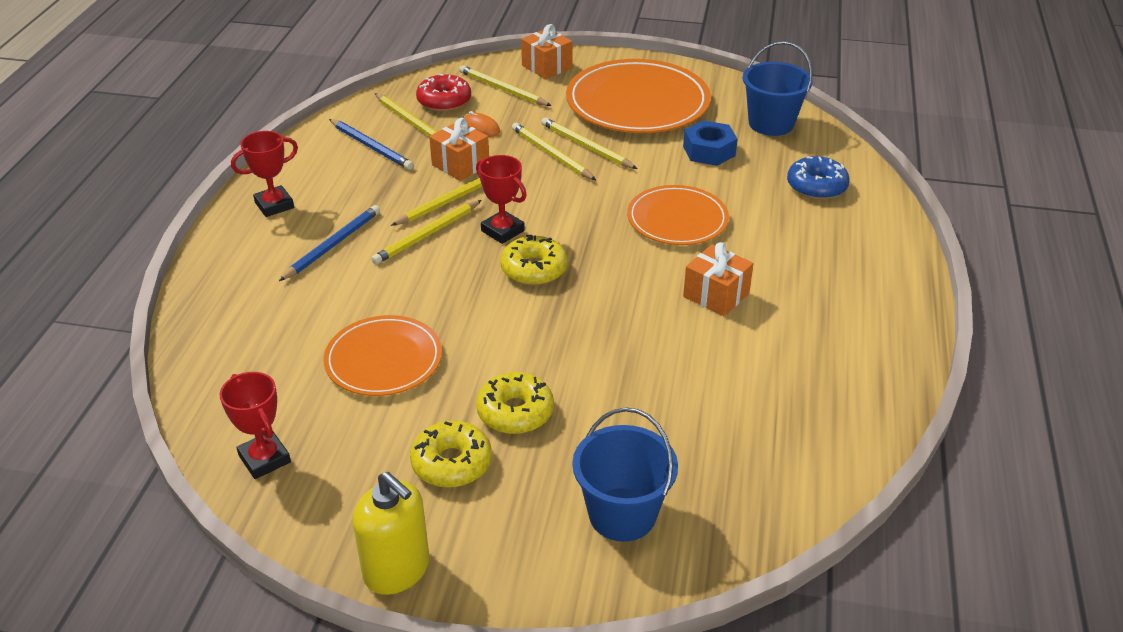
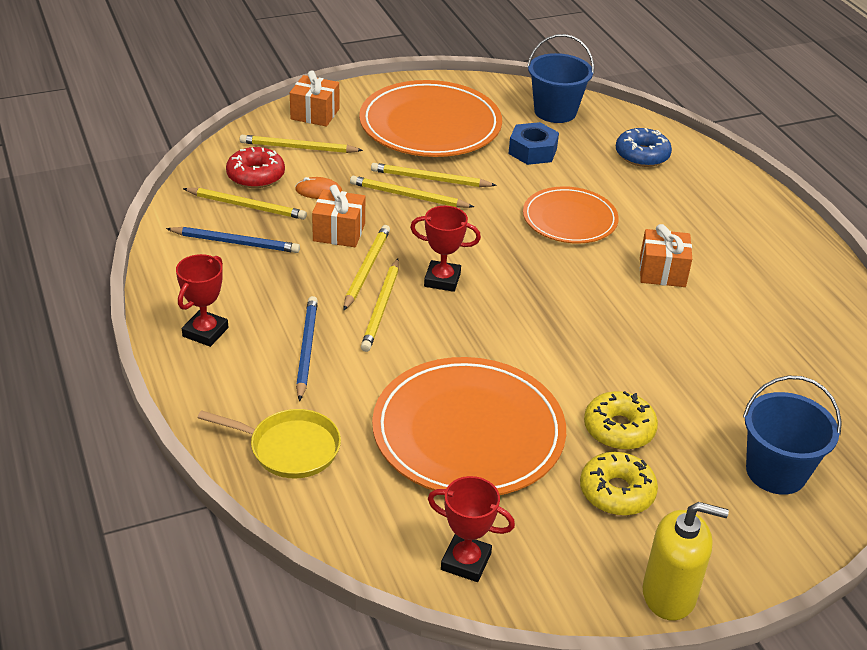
camera: 35 degrees left, 0 degrees up
orange plate [324,315,442,396] -> orange plate [372,357,566,495], size x1.64
yellow donut [500,235,567,285] -> none
none -> yellow pan [198,409,341,478]

